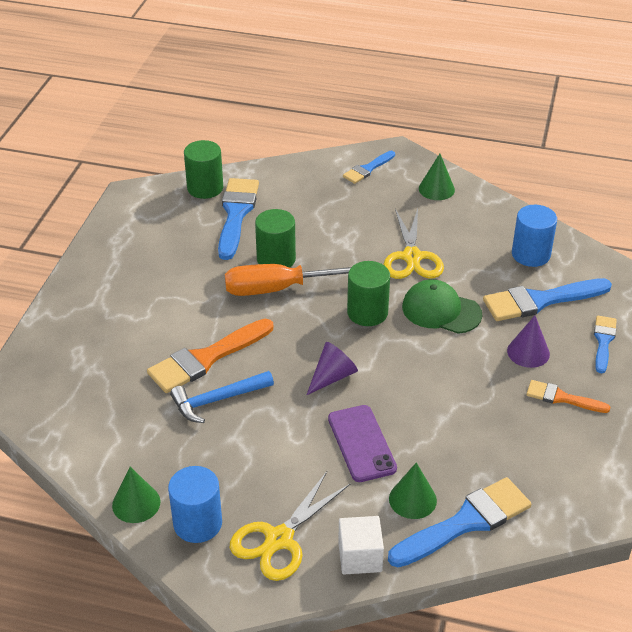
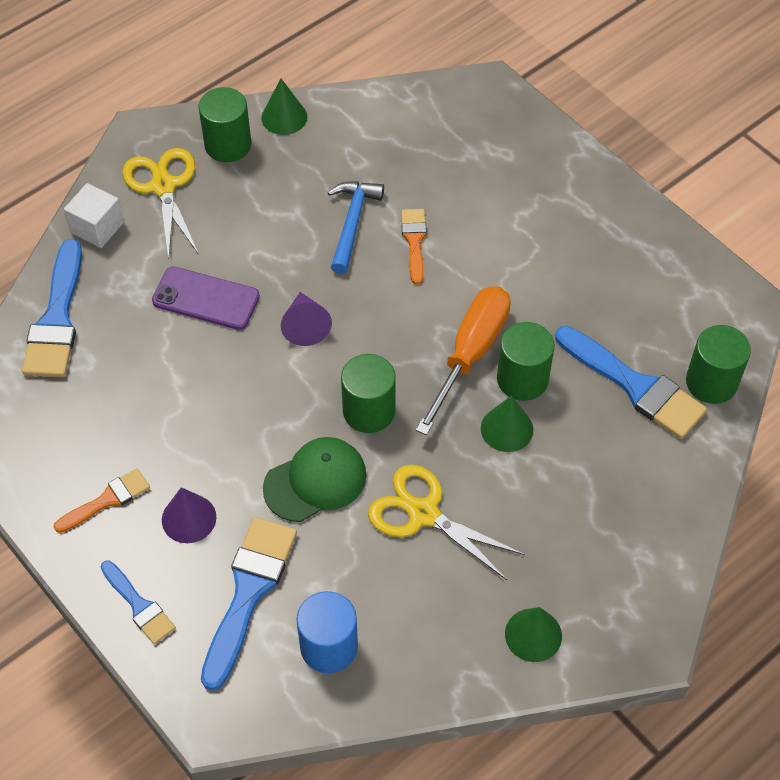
camera: 125 degrees right, 15 degrees up
orange brush [147,319,273,393] -> orange brush [401,209,427,285], size x0.57
blue cylinder [168,466,222,543] -> green cylinder [199,87,251,162]
blue brush [343,151,395,184] -> none
green cone [389,463,437,519] -> green cone moved to [481,396,533,452]

